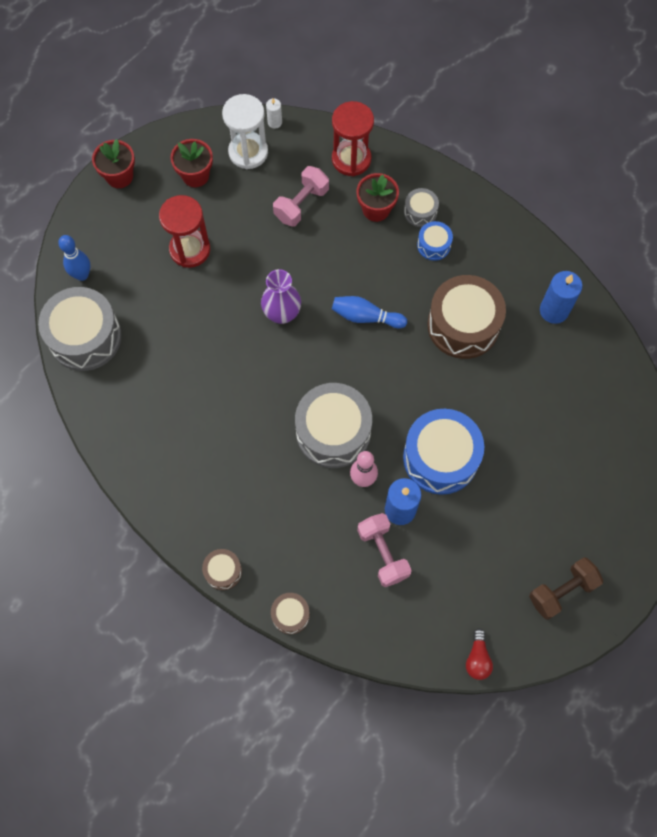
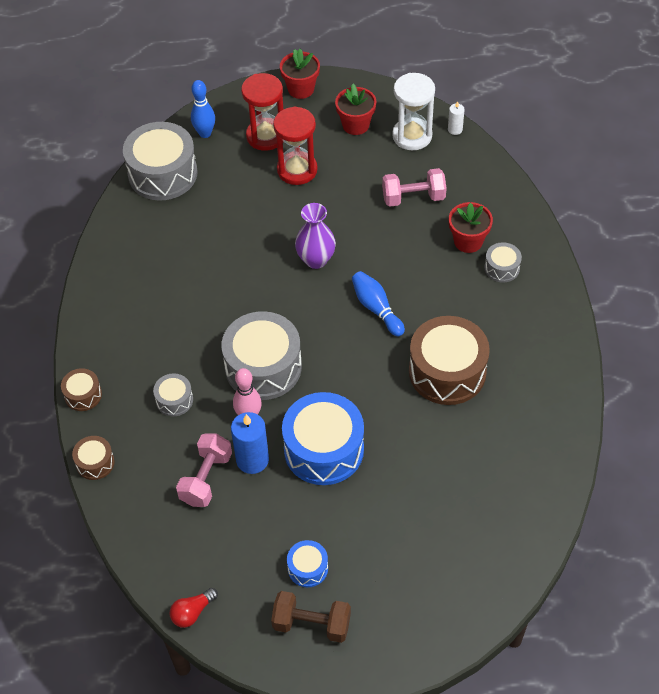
camera: 45 degrees right, 15 degrees down
red hourglass [332,101,374,176] -> red hourglass moved to [241,73,283,151]
blue drum [417,221,453,261] -> blue drum moved to [287,540,328,587]
blue candle [540,271,582,324] -> none
none -> grey drum [153,373,193,417]

